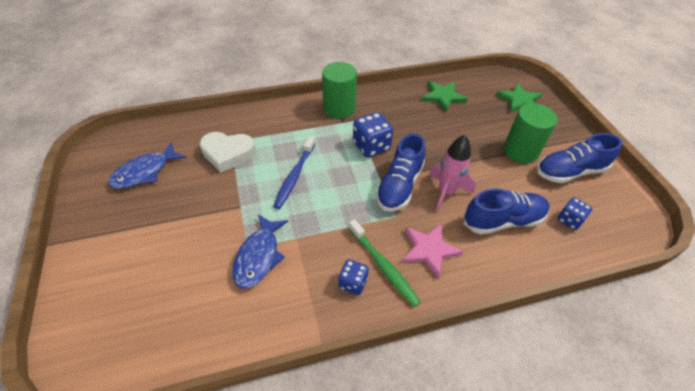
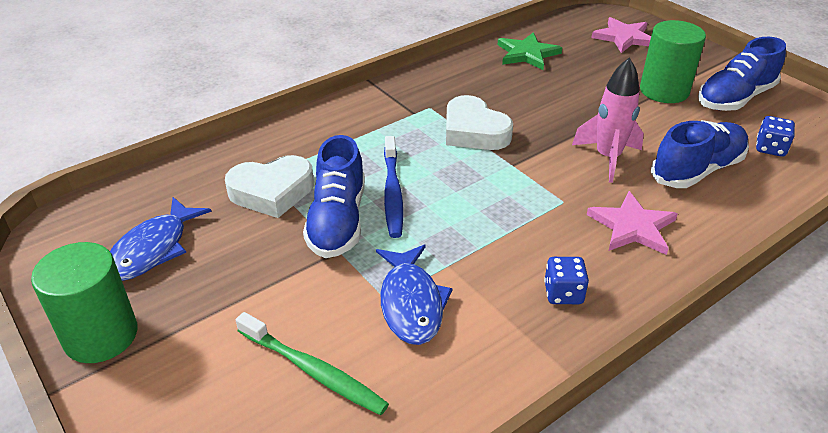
camera: 20 degrees left, 10 degrees down
green cylinder [322,62,357,119] -> green cylinder moved to [31,242,138,363]
green toothbrush [349,219,421,307] -> green toothbrush moved to [236,312,389,415]
blue dice [353,112,393,158] -> white heart [446,95,513,150]
blue shoe [376,133,425,212] -> blue shoe moved to [303,135,365,258]
green star [496,83,542,113] -> pink star [592,17,651,53]

